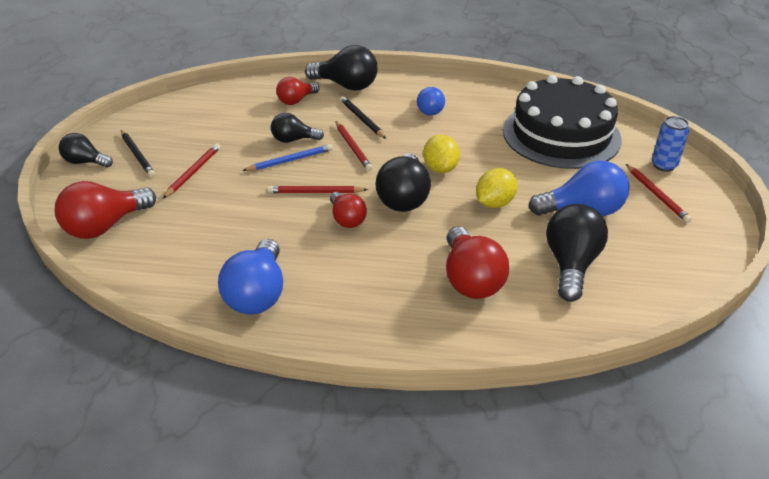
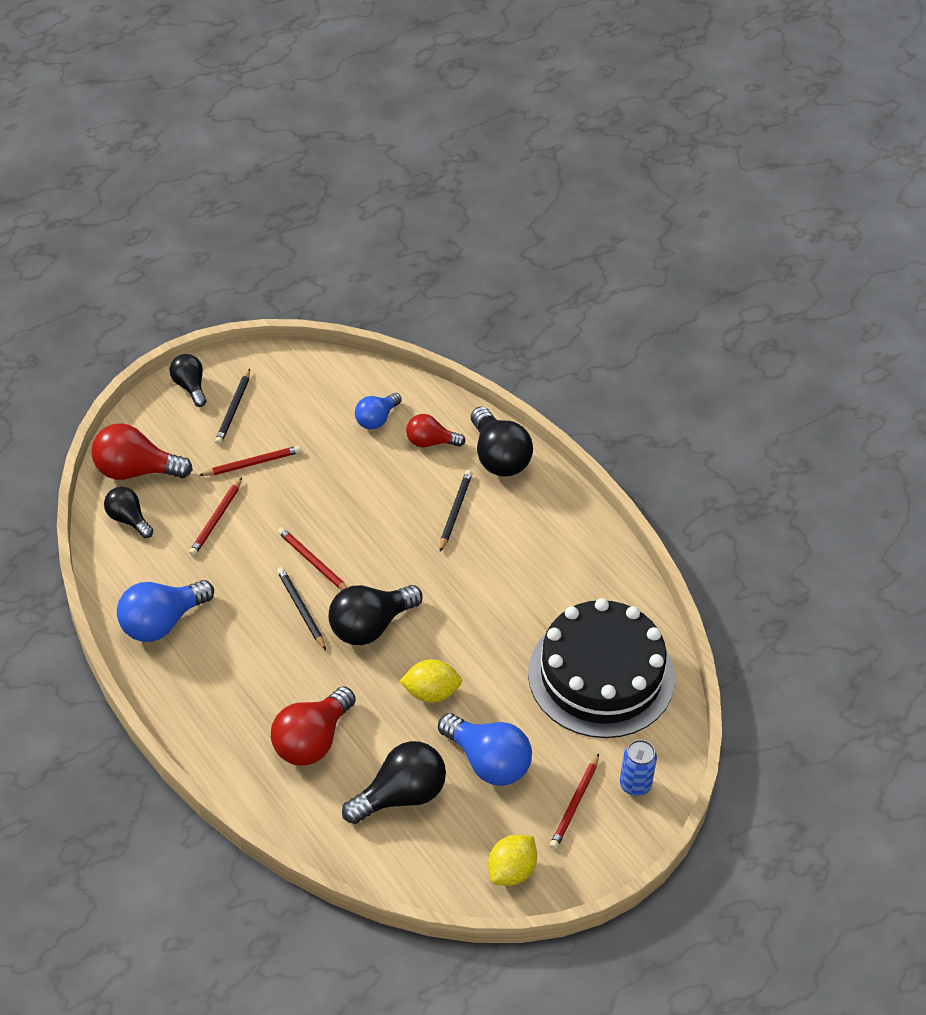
camera: 45 degrees right, 10 degrees up
blue pencil [242,144,333,171] -> none
black light bulb [271,113,324,143] -> black light bulb moved to [104,487,153,538]
red light bulb [330,192,367,228] -> black pencil [277,567,326,650]
red pencil [336,121,373,171] -> red pencil moved to [189,478,242,556]
blue light bulb [417,87,445,116] -> blue light bulb moved to [355,393,402,429]
yellow lemon [423,135,460,173] -> yellow lemon moved to [488,835,537,886]

